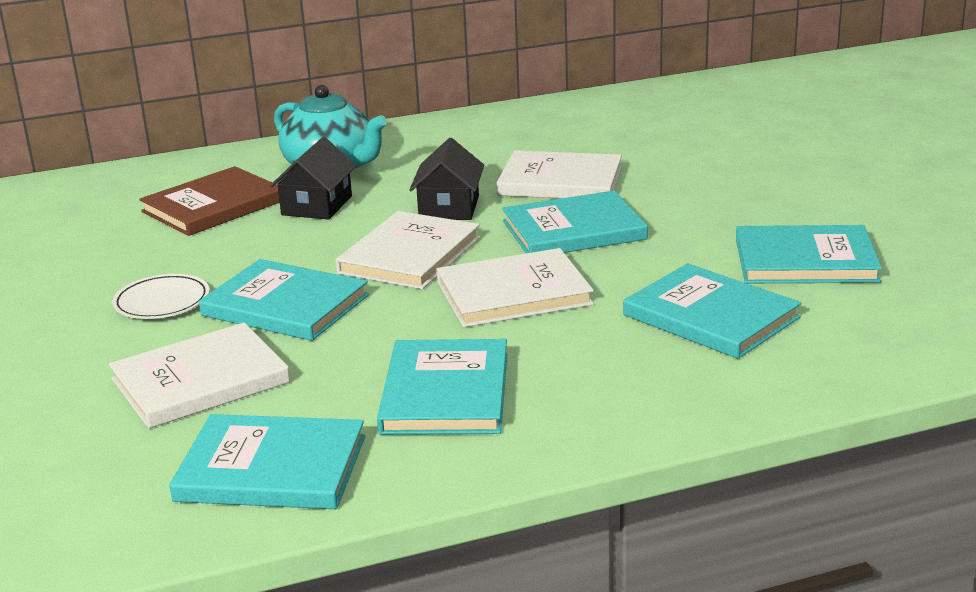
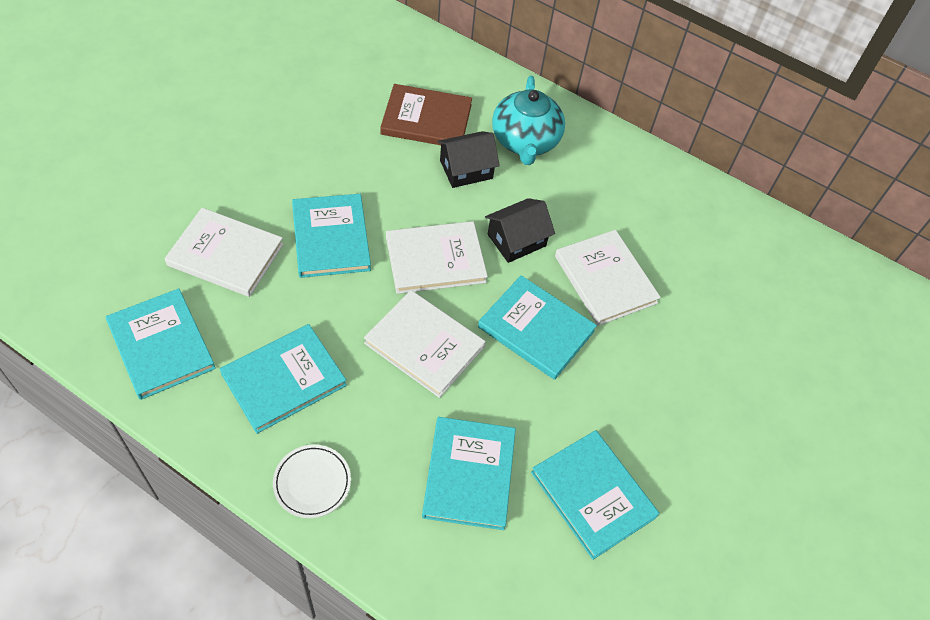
camera: 45 degrees right, 30 degrees up
white plate [112,274,210,319] -> white plate moved to [273,445,351,518]

